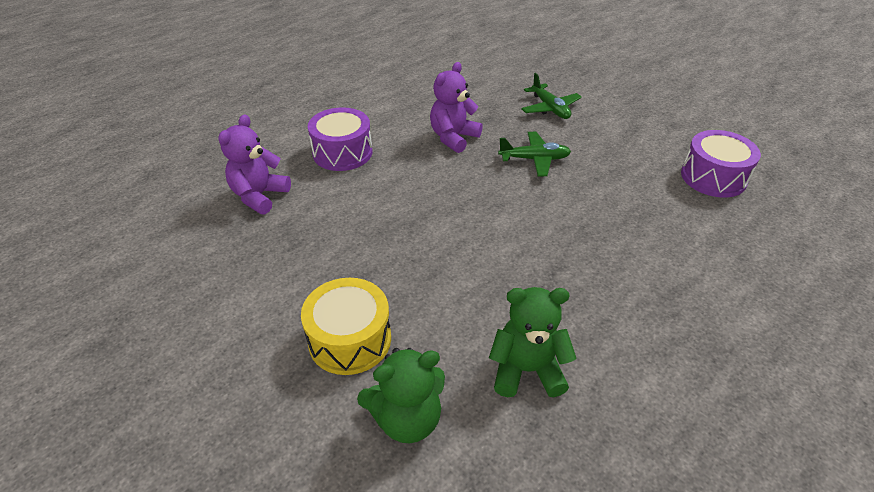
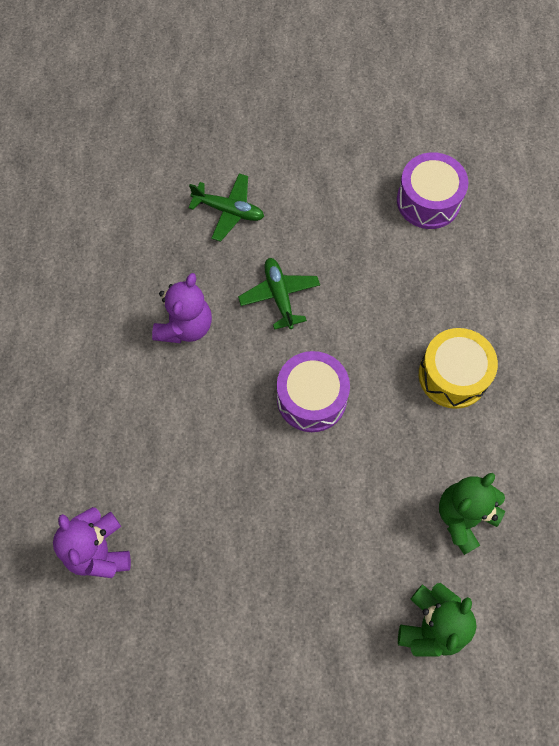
camera: 45 degrees left, 25 degrees up
yellow drum [301,278,391,375] -> yellow drum moved to [419,328,498,409]
purple drum [308,107,372,171] -> purple drum moved to [277,351,350,432]
purple teddy bear [430,62,483,153] -> purple teddy bear turned 150 degrees counterclockwise [152,273,212,343]
green plane [498,132,571,176] -> green plane turned 60 degrees counterclockwise [238,258,320,330]

